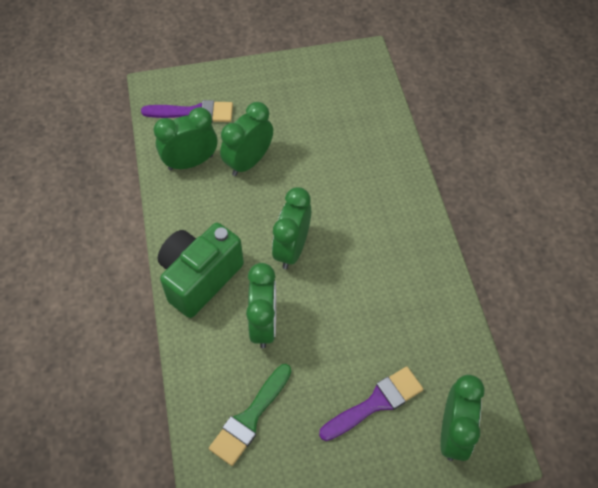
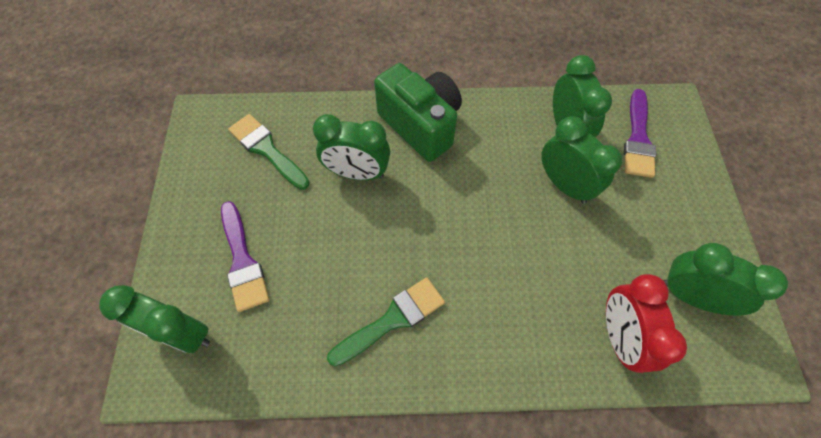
camera: 100 degrees right, 5 degrees up
green clock [272,187,311,269] -> green clock moved to [663,243,788,315]
none -> green brush [327,277,445,367]
none -> red clock [606,274,687,373]

